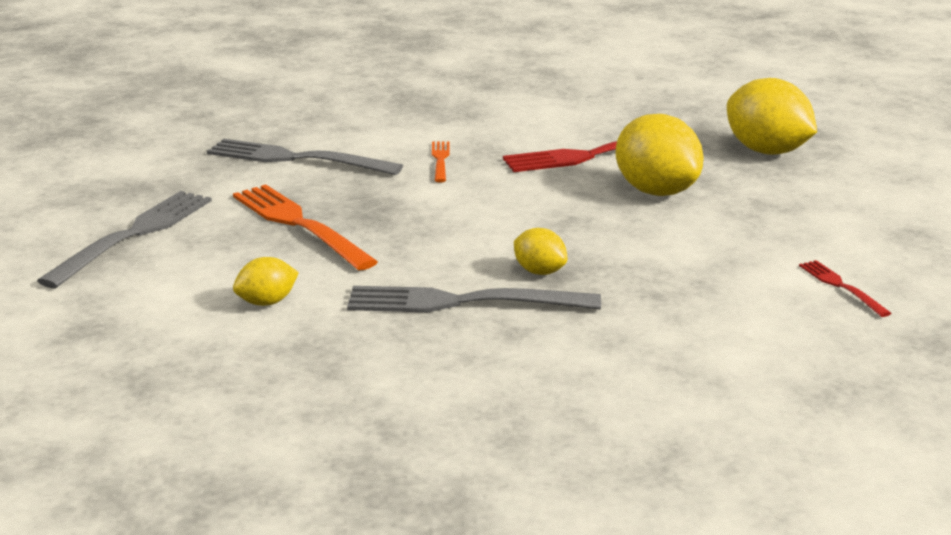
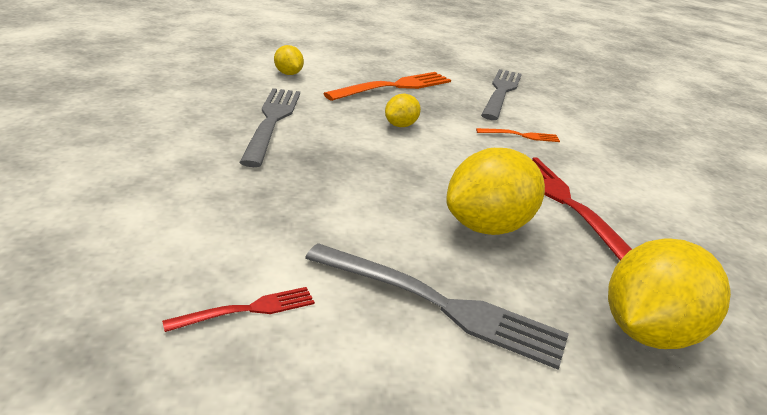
camera: 85 degrees right, 5 degrees up
grey fork [37,191,212,288] -> grey fork moved to [305,243,569,369]
yellow lemon [514,228,567,275] -> yellow lemon moved to [385,94,421,127]

